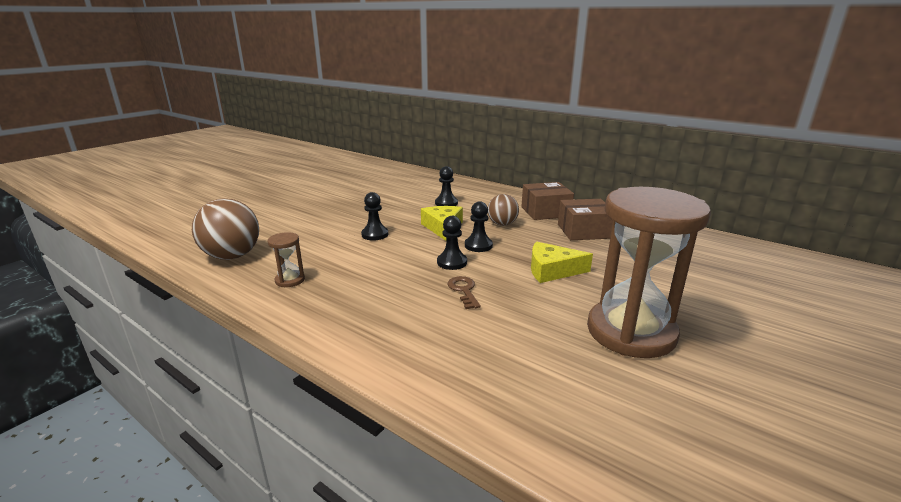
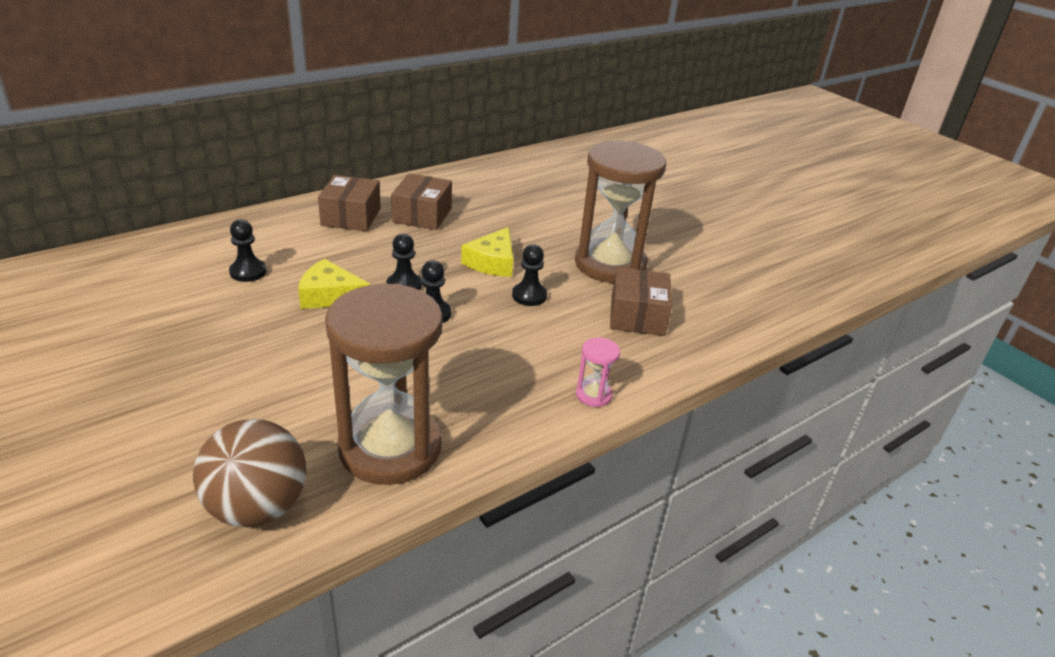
camera: 75 degrees left, 10 degrees up
brown hourglass [268,232,305,287] -> brown hourglass [325,283,443,485], size x2.49
black pawn [361,192,388,240] -> black pawn moved to [512,244,547,306]
brown key [448,276,481,309] -> none
brown ball [488,194,519,226] -> none
none -> pink hourglass [576,337,620,407]
none -> brown box [610,267,672,336]

